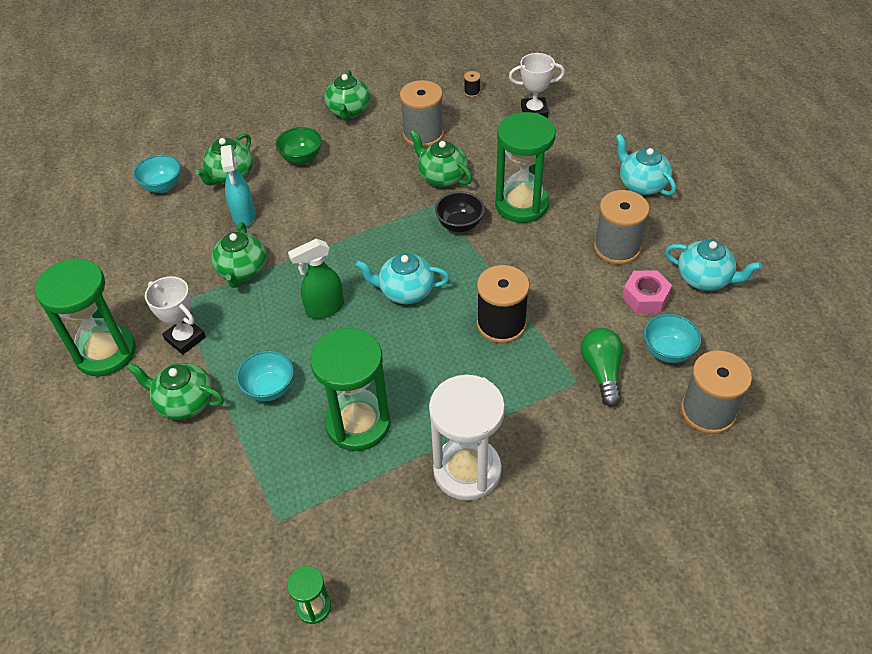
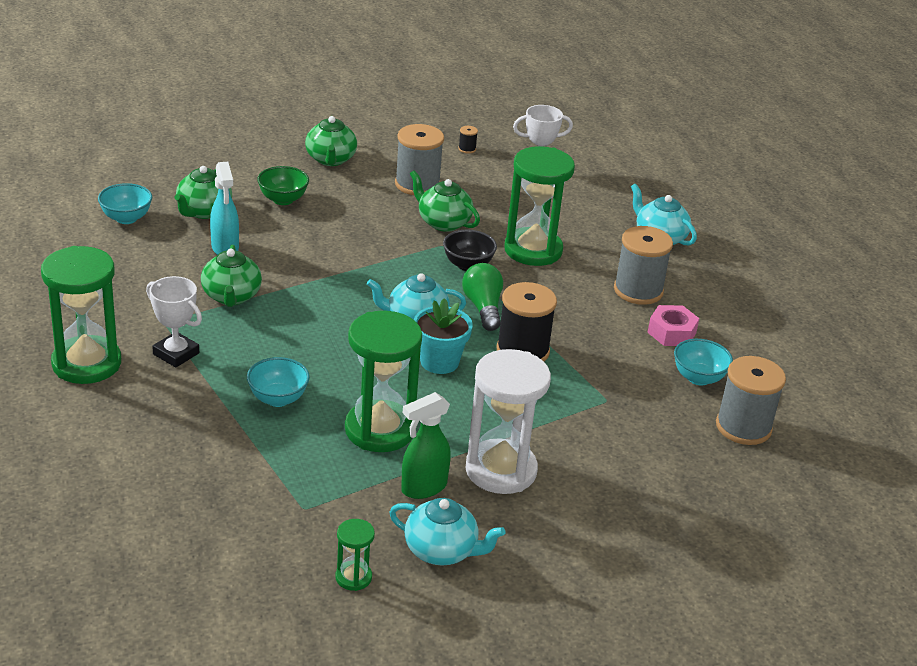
camera: 10 degrees left, 15 degrees down
green teapot [127,363,224,420] -> none
green spray bottle [288,239,344,319] -> green spray bottle moved to [401,392,451,499]
green light bulb [580,328,623,407] -> green light bulb moved to [462,263,503,331]
turquoise teapot [665,240,762,291] -> turquoise teapot moved to [389,498,505,565]
none -> turquoise flower pot [414,298,473,374]

